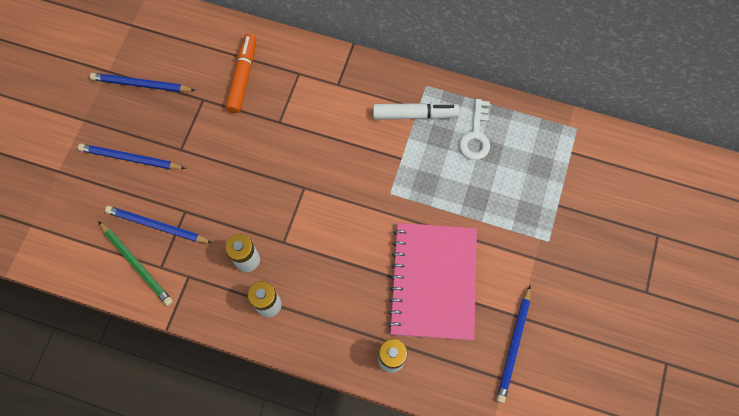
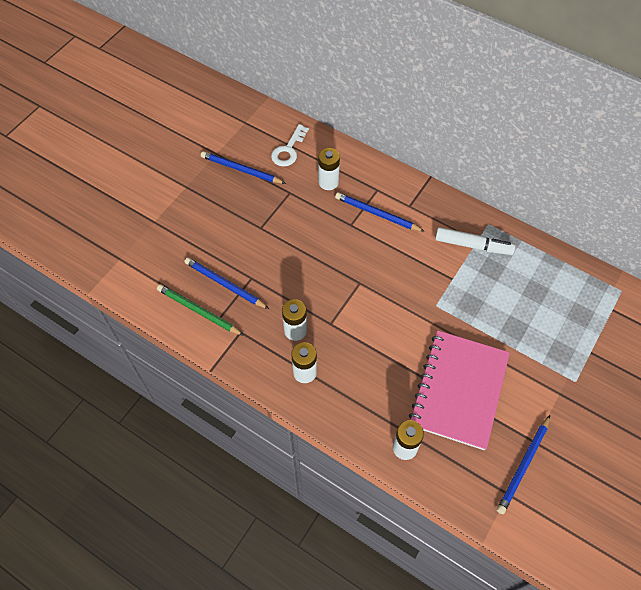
camera: 15 degrees right, 10 degrees down
blue pencil [78,144,186,170] -> blue pencil moved to [335,192,425,232]
green pencil [98,221,173,306] -> green pencil turned 150 degrees clockwise [157,284,244,336]
orange marker [226,34,257,113] -> white battery [318,148,340,190]
white key [459,99,490,160] -> white key moved to [271,124,309,167]

